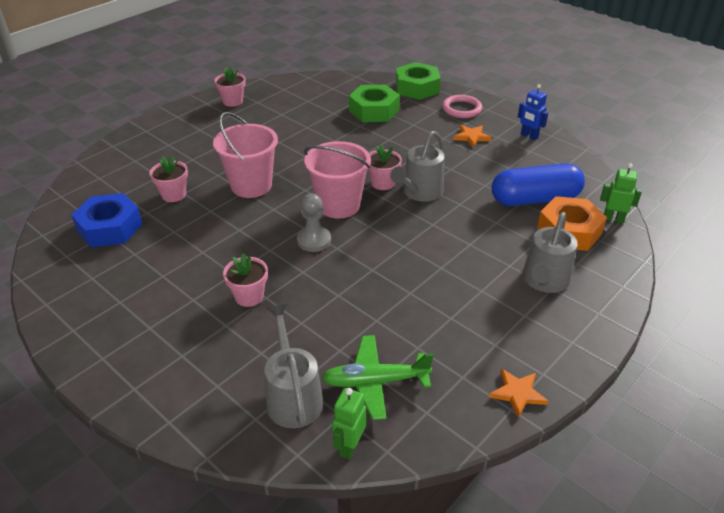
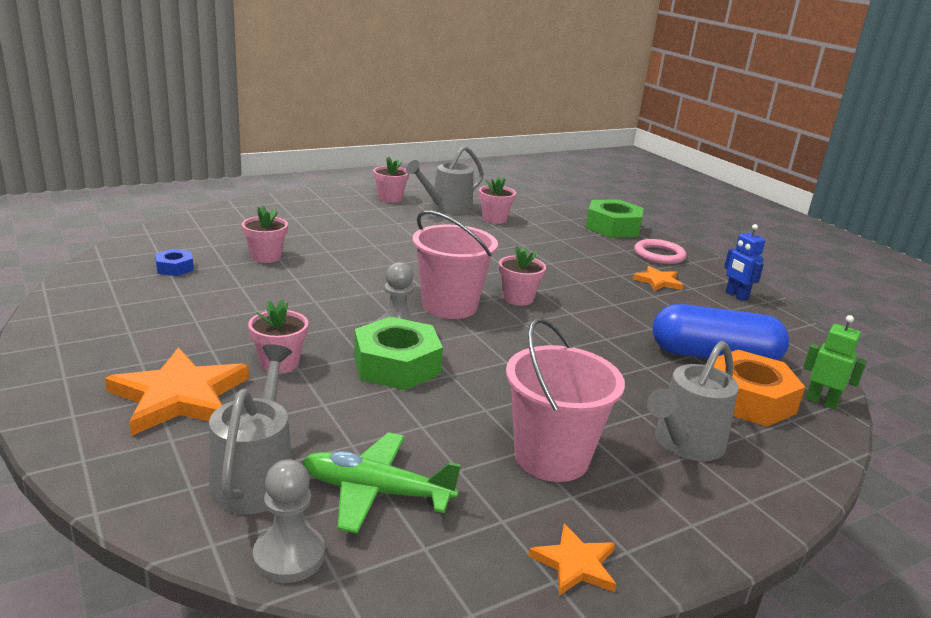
camera: 15 degrees right, 15 degrees down
blue nut [71,193,142,247] -> blue nut [155,249,194,276], size x0.51
pink bucket [213,112,278,198] -> pink bucket moved to [506,318,625,482]
green robot [332,388,366,459] -> grey pawn [253,459,325,583]
green nut [349,85,400,122] -> green nut moved to [354,317,443,390]
grey watering can [390,131,444,202] -> grey watering can moved to [406,146,484,215]
none -> orange star [105,347,249,436]
none -> pink flower pot [479,177,516,224]

